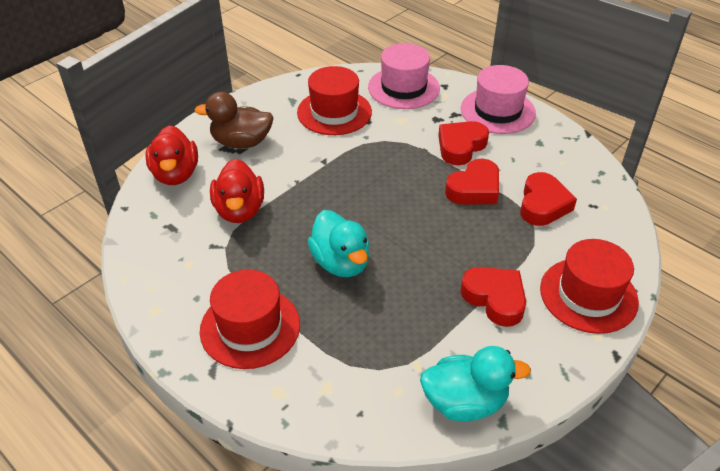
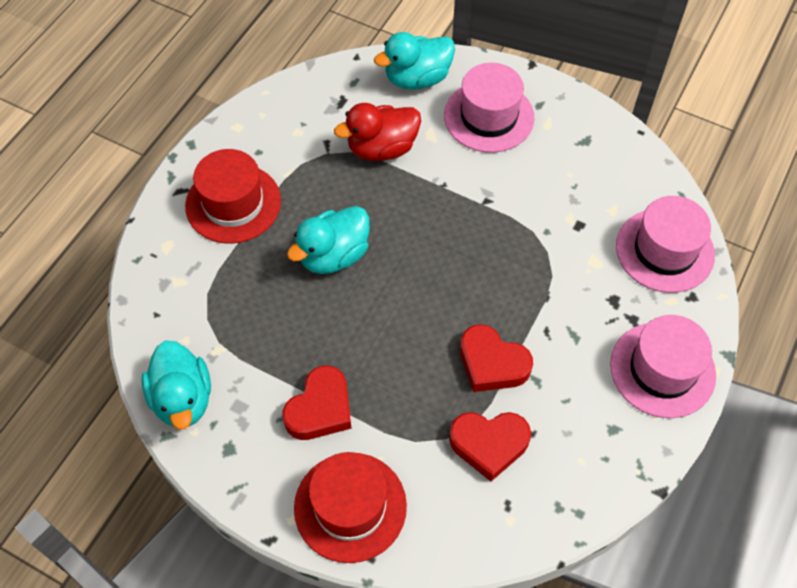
camera: 75 degrees right, 15 degrees up
red duck [145,125,198,185] -> turquoise duck [374,32,455,90]
brown duck [194,92,273,149] -> pink hat [444,63,534,153]
red hat [297,66,372,135] -> none
red heart [438,121,489,165] -> none

